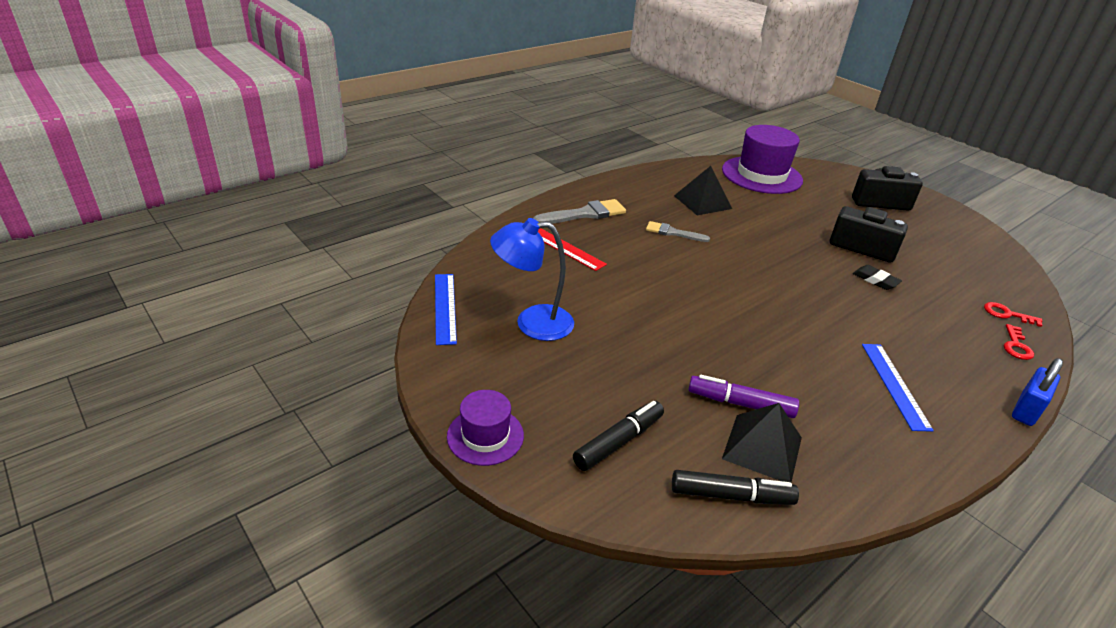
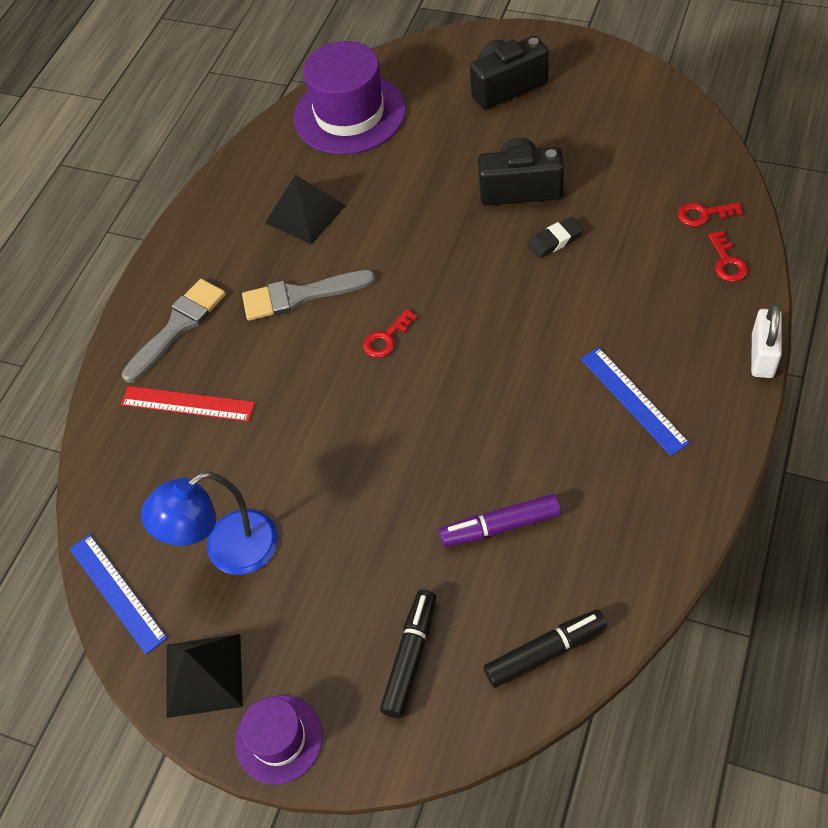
camera: 20 degrees left, 20 degrees up
grey brush [646,221,710,242] -> grey brush [242,270,376,321], size x1.55
black pyramid [722,403,802,482] -> black pyramid moved to [166,634,243,718]
black eraser [853,265,902,290] -> black eraser turned 45 degrees counterclockwise [528,217,584,258]
blue padlock [1012,358,1063,426] -> white padlock [751,304,782,378]
none -> red key [363,309,418,358]

